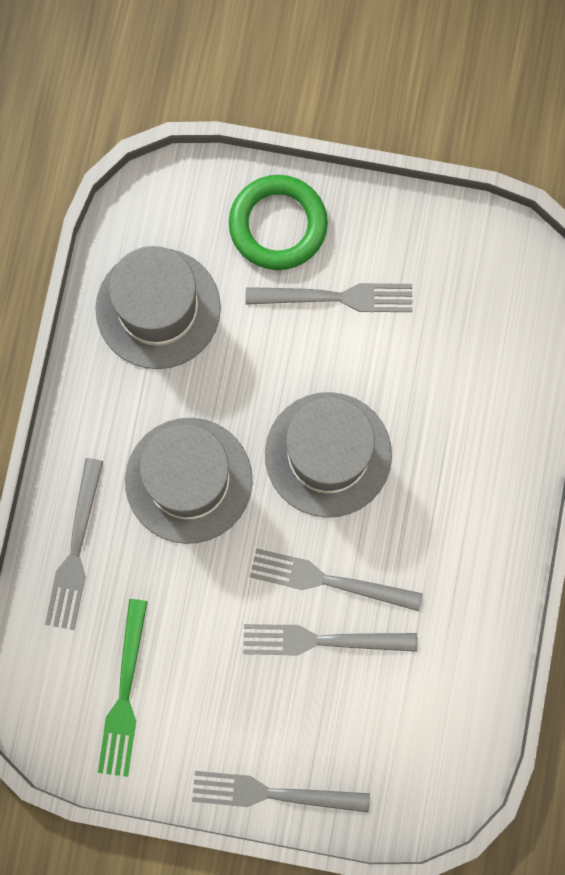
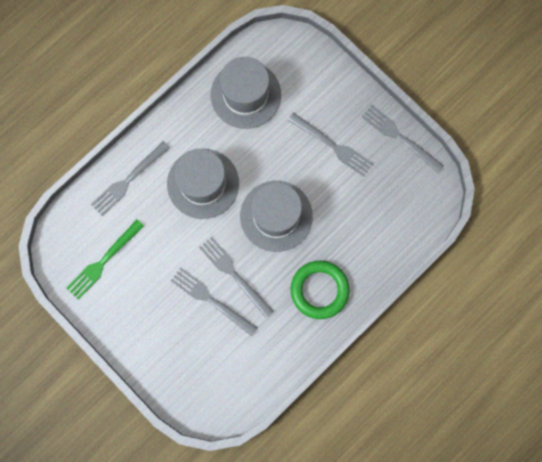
camera: 35 degrees right, 0 degrees up
grey fork [192,771,370,812] -> grey fork moved to [361,105,444,173]
green ring [229,175,328,270] -> green ring moved to [291,261,350,319]

